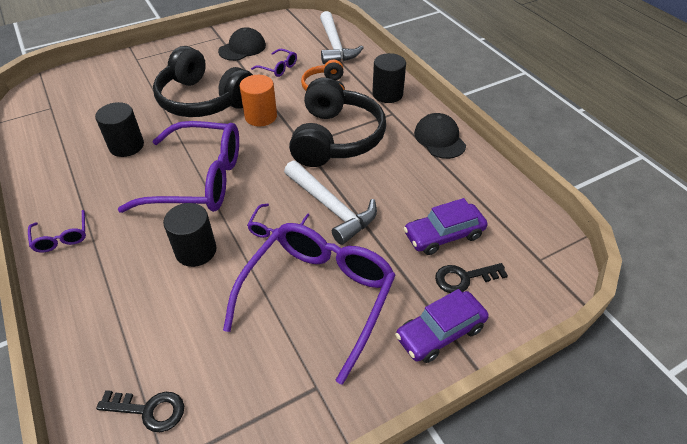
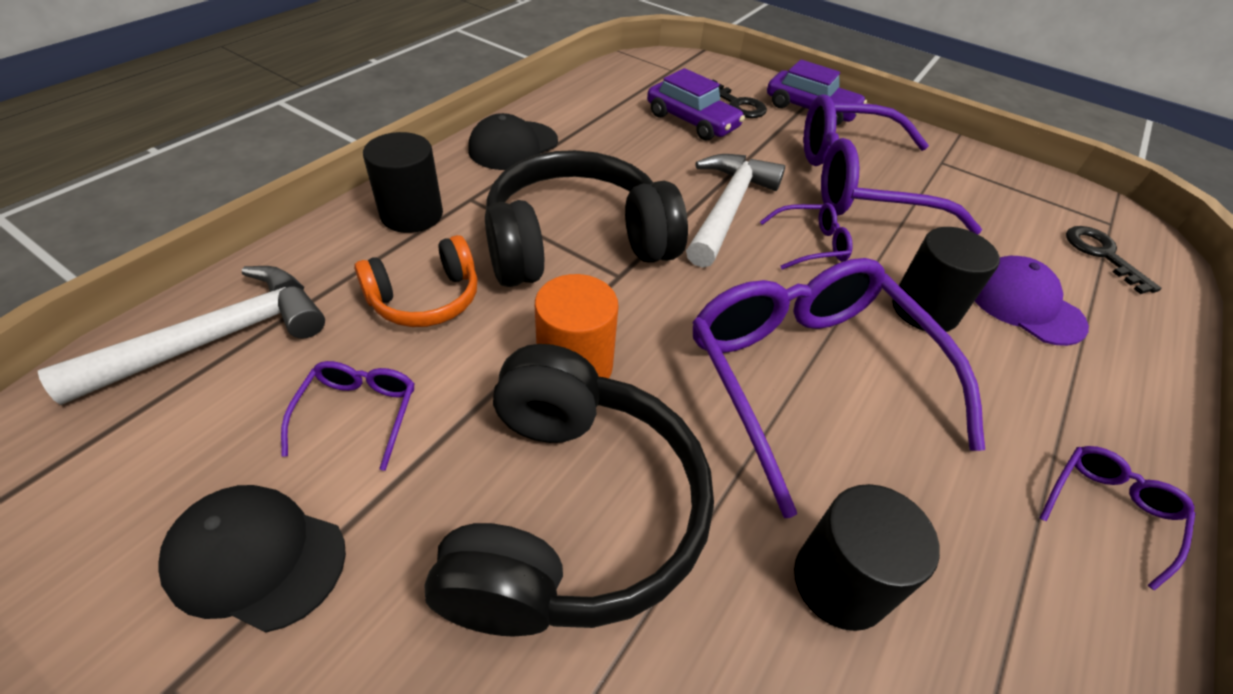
camera: 120 degrees left, 0 degrees up
none -> purple cap [975,256,1089,346]

